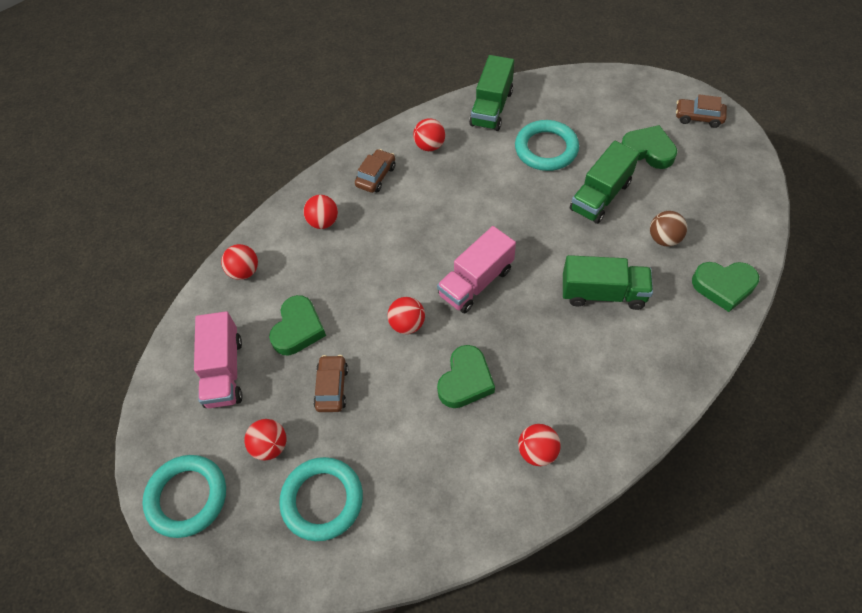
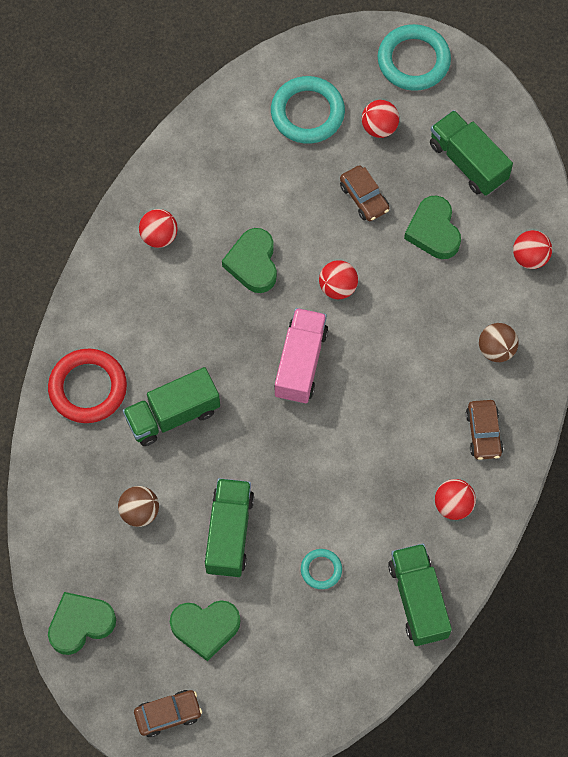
camera: 145 degrees right, 10 degrees up
pink truck [194,311,243,408] -> green truck [430,110,513,196]
red ball [303,195,338,229] -> brown ball [479,323,519,362]
turquoise ring [515,120,579,171] -> turquoise ring [301,549,342,589], size x0.51
green heart [692,262,759,312] -> green heart moved to [48,592,116,655]
none -> red ring [48,349,127,423]

